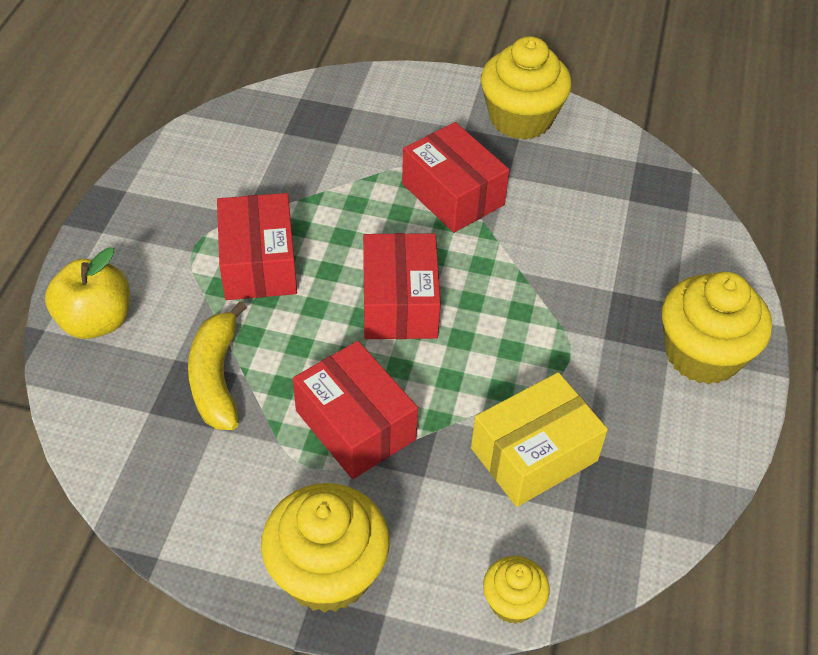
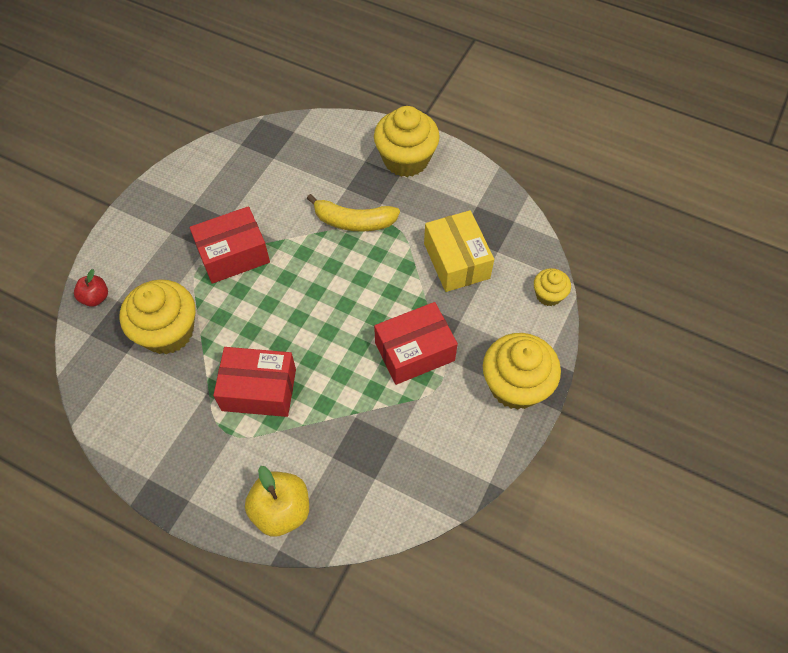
camera: 75 degrees left, 10 degrees up
yellow banana [188,301,247,430] -> yellow banana moved to [307,194,400,232]
red box [363,233,441,339] -> none
yellow cupcake [481,36,572,140] -> yellow cupcake moved to [120,279,195,354]
none -> red apple [74,269,108,307]

